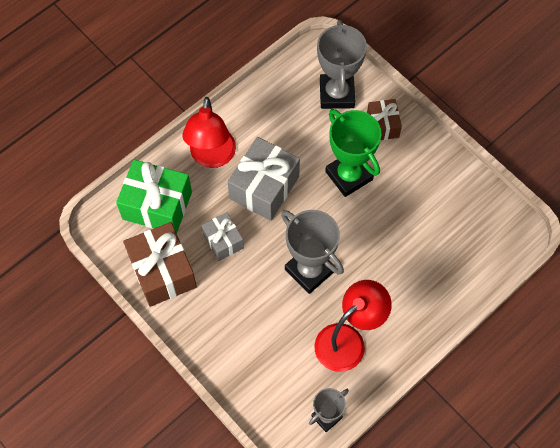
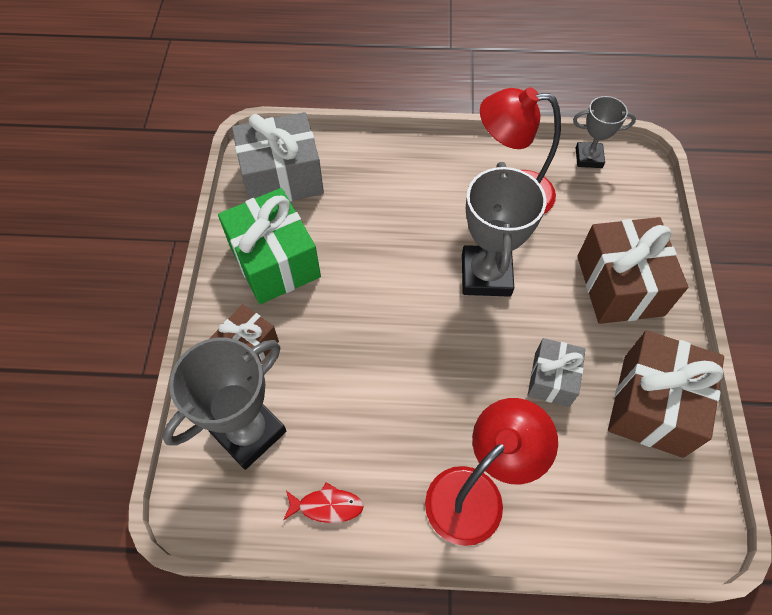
camera: 135 degrees left, 5 degrees down
green gift [116,160,192,234] -> green gift moved to [218,188,321,304]
grey gift [228,137,300,221] -> grey gift moved to [232,112,324,202]
green trophy [325,109,381,197] -> none
none -> red fish [283,482,364,523]
none -> brown gift [577,217,688,324]

